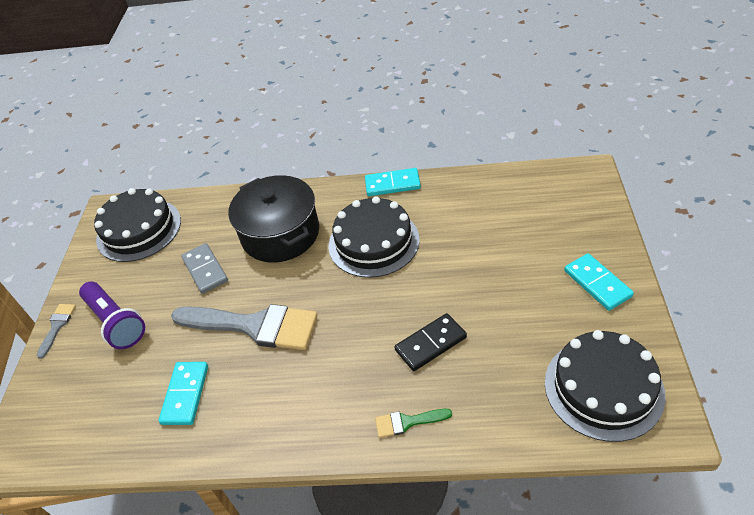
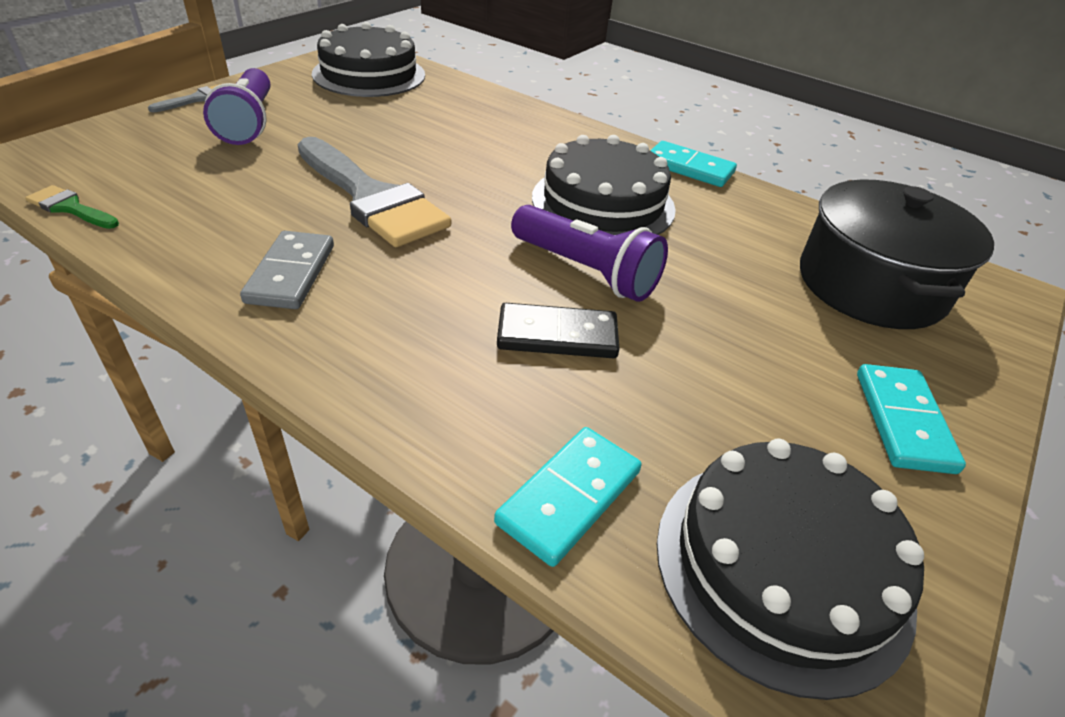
camera: 25 degrees right, 5 degrees down
turquoise domino [158,362,208,425] -> turquoise domino moved to [494,427,642,567]
grey domino [181,243,228,294] -> grey domino moved to [240,231,334,309]
black pot [228,175,319,263] -> black pot moved to [800,179,994,329]
green brush [375,409,452,438] -> green brush moved to [25,185,119,229]
none -> purple flashlight [511,205,668,302]

